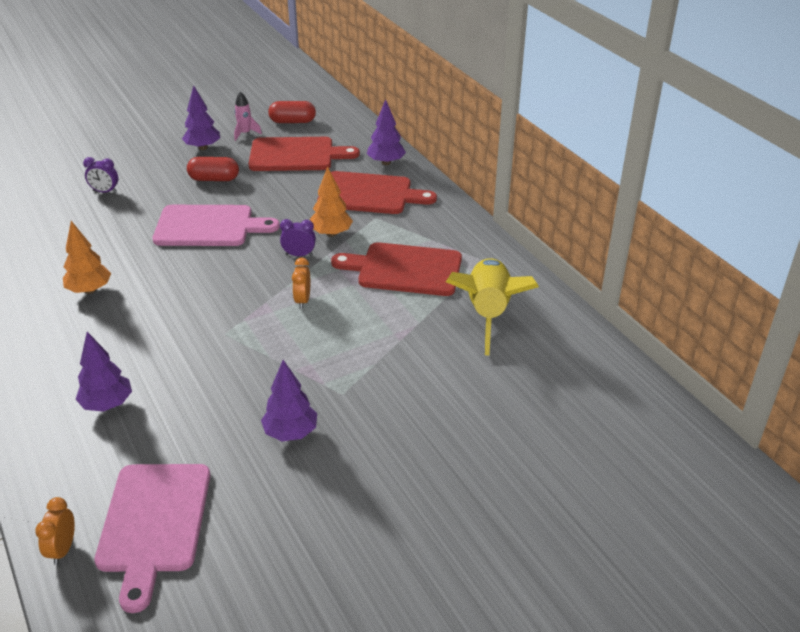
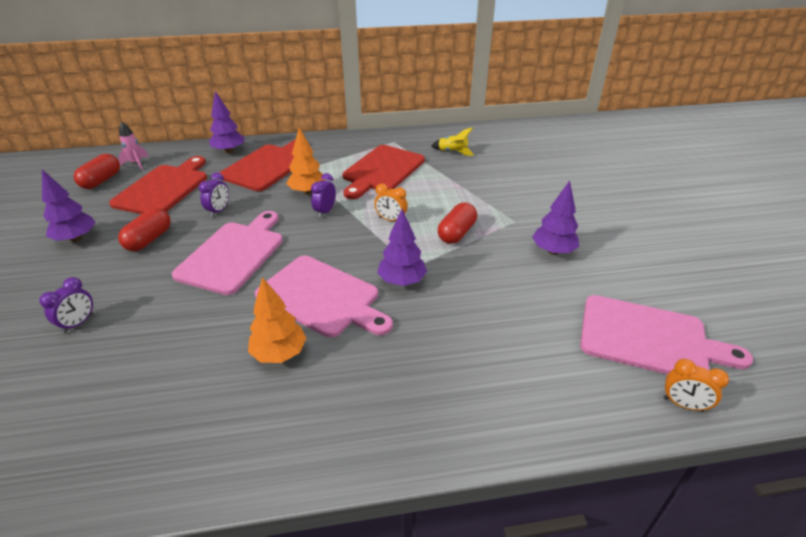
camera: 70 degrees left, 0 degrees up
purple tree [75,332,132,412] -> purple tree moved to [377,209,427,286]
pink rocket [234,91,262,141] -> pink rocket moved to [118,122,149,170]
yellow rocket [446,258,539,356] -> yellow rocket [431,127,474,155], size x0.45
none -> purple clock [199,172,229,217]
none -> pink cutting board [255,256,393,337]
none -> red capsule [438,202,477,244]

